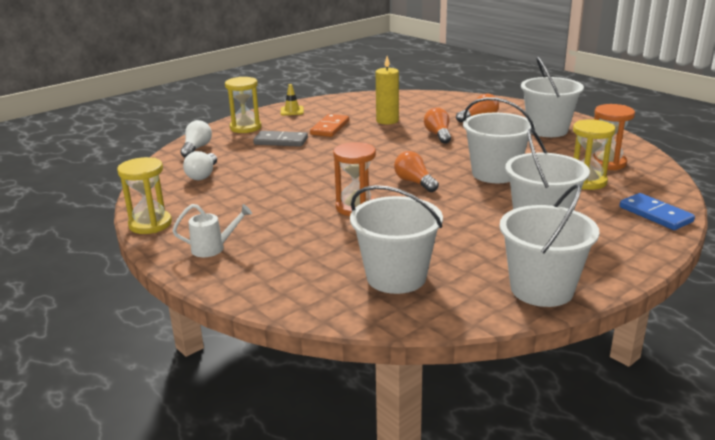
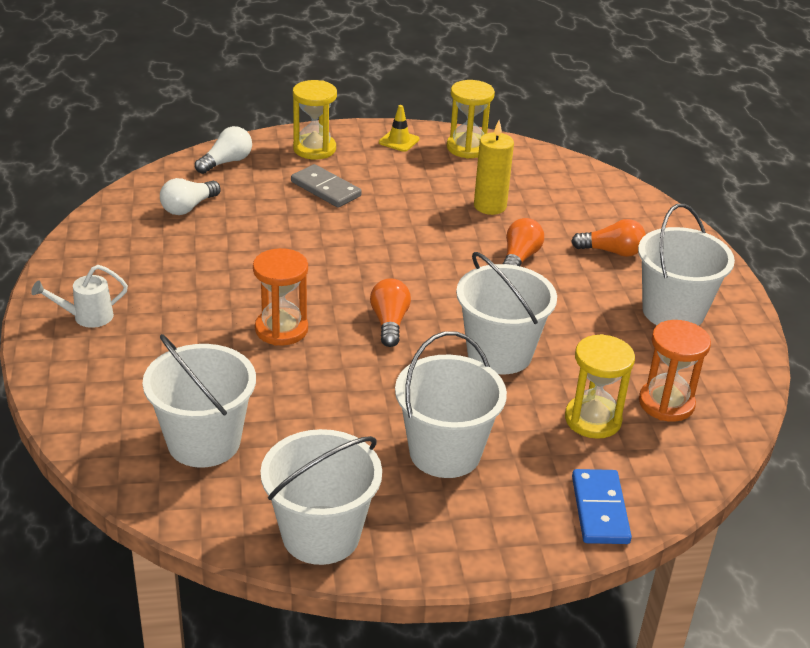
camera: 30 degrees right, 10 degrees up
yellow hourglass [117,157,172,234] -> yellow hourglass moved to [447,80,495,159]
white watering can [172,204,252,257] -> white watering can turned 135 degrees clockwise [31,265,128,328]
orange domino [310,114,349,137] -> none

